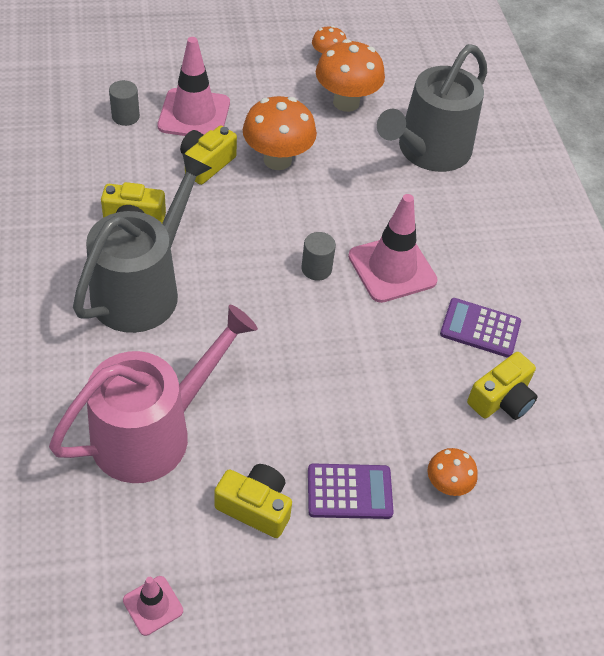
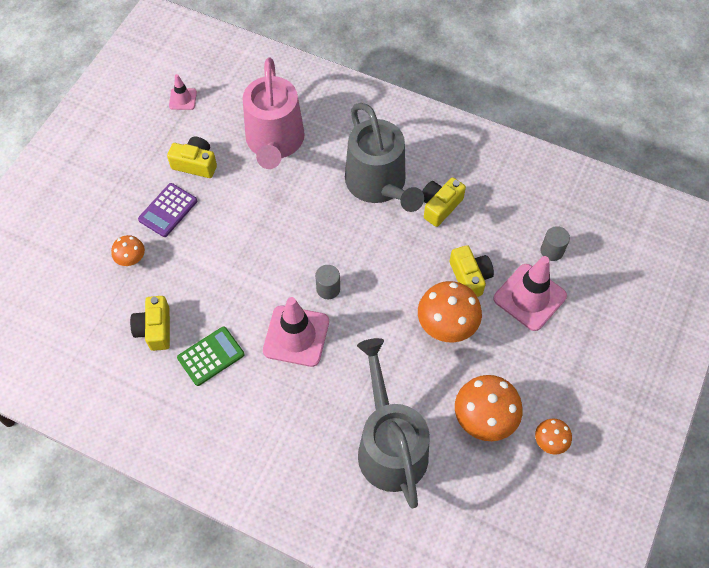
camera: 130 degrees right, 10 degrees up
yellow camera [214,464,292,538] -> yellow camera turned 135 degrees counterclockwise [167,137,217,178]
purple calculator [440,298,521,358] -> green calculator [177,326,244,386]

